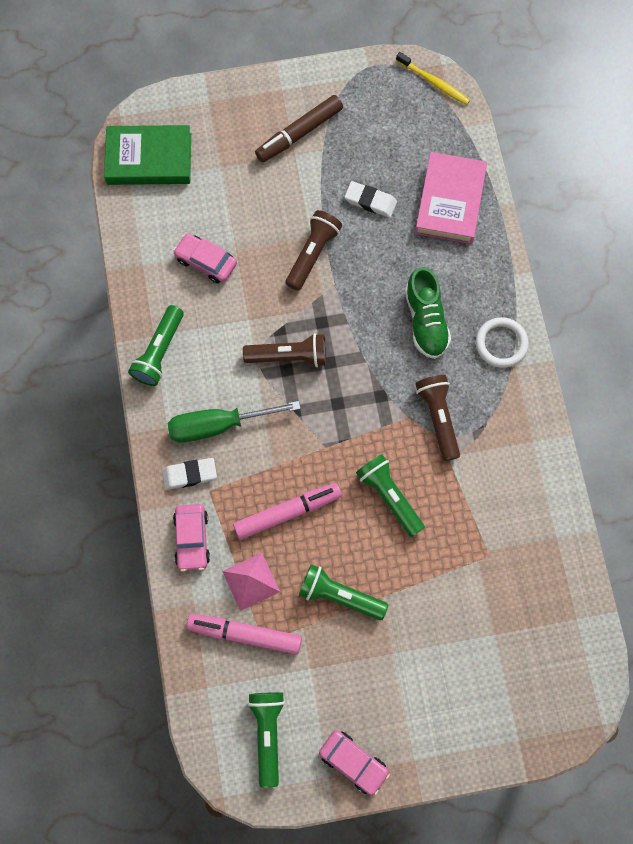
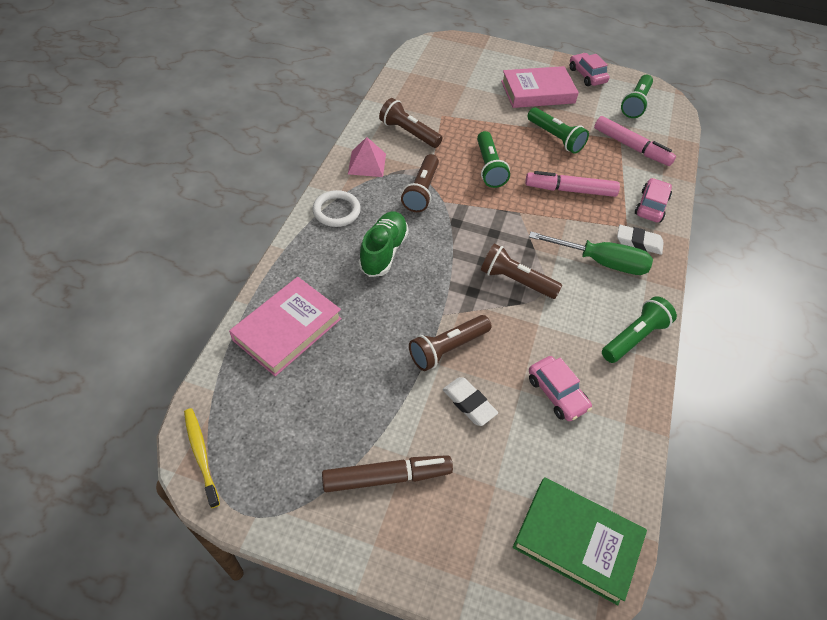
camera: 155 degrees left, 20 degrees down
pink pyramid [222,553,280,611] -> pink pyramid moved to [348,137,386,177]
white eraser [344,181,397,218] -> white eraser moved to [443,377,498,426]
none -> brown flashlight [379,98,442,148]
none -> pink book [501,66,579,108]

